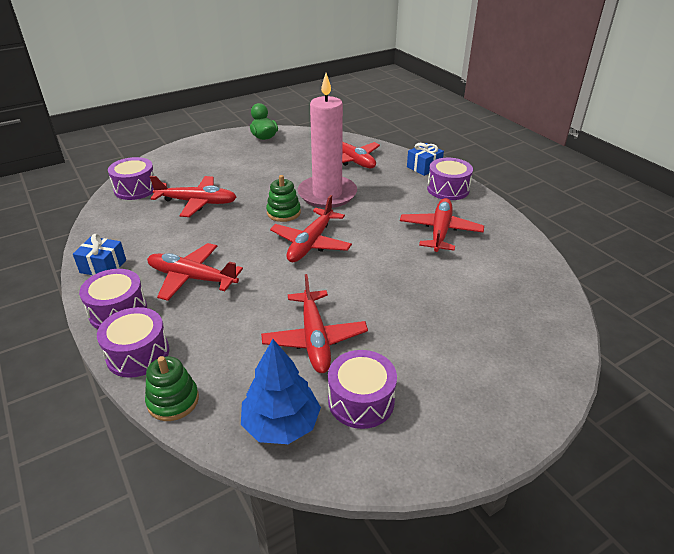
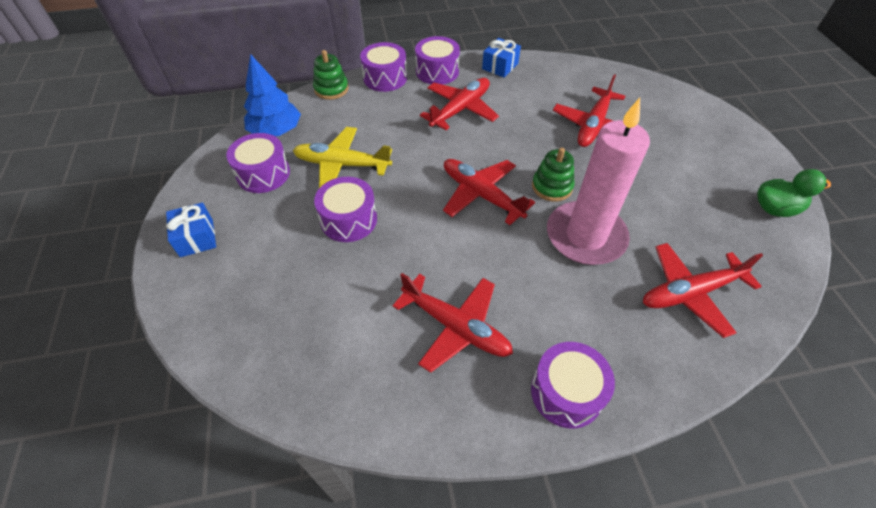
camera: 110 degrees right, 15 degrees up
purple drum [108,157,154,200] -> purple drum moved to [314,177,377,242]
red plane [261,274,368,373] -> yellow plane [293,127,392,188]
blue gift [407,143,444,176] -> blue gift moved to [166,203,216,257]

